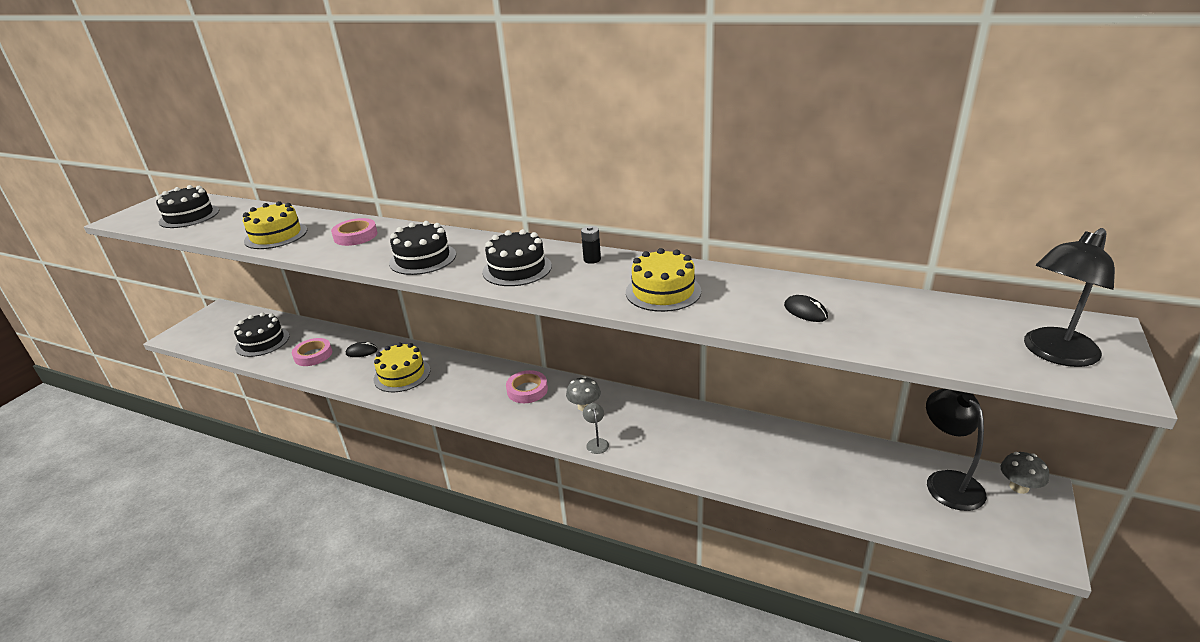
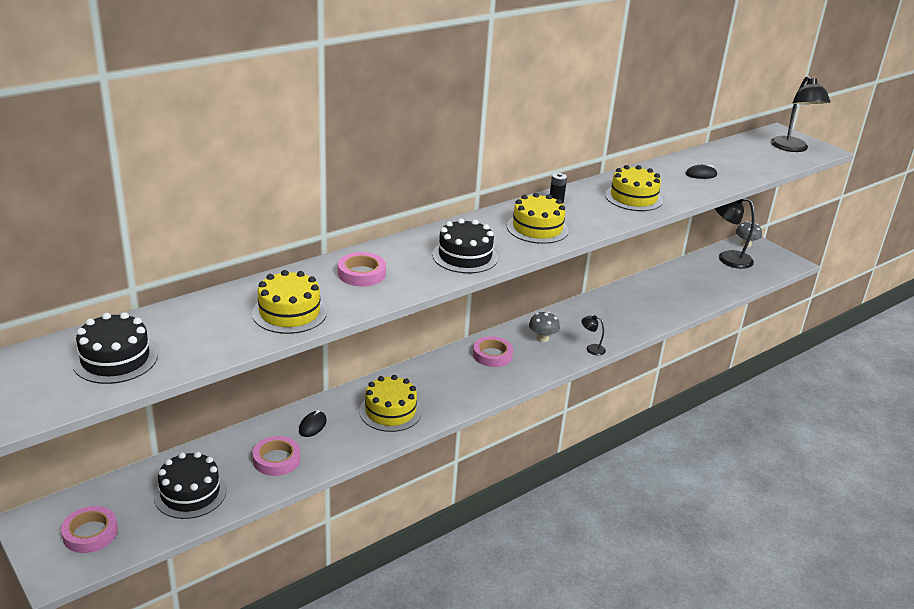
camera: 65 degrees left, 0 degrees up
black cake [482,229,552,286] -> yellow cake [507,193,569,244]
grey lamp [583,403,609,454] -> black lamp [582,315,606,355]
none -> pink tape [61,506,118,553]

